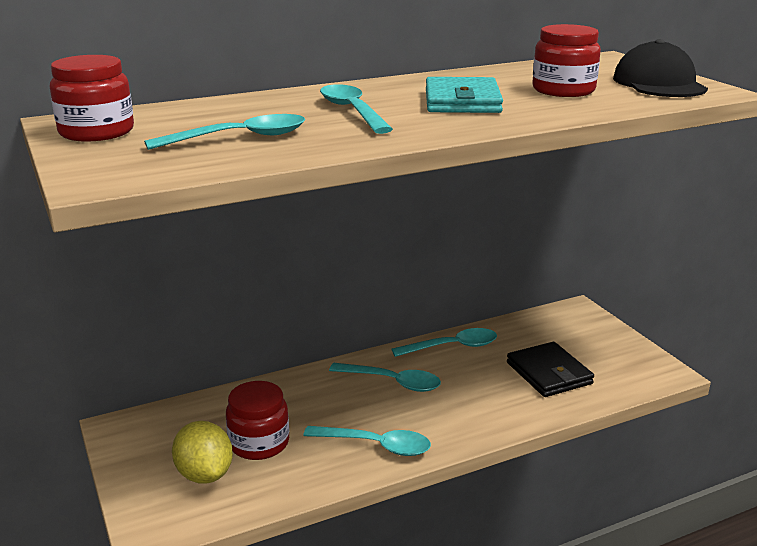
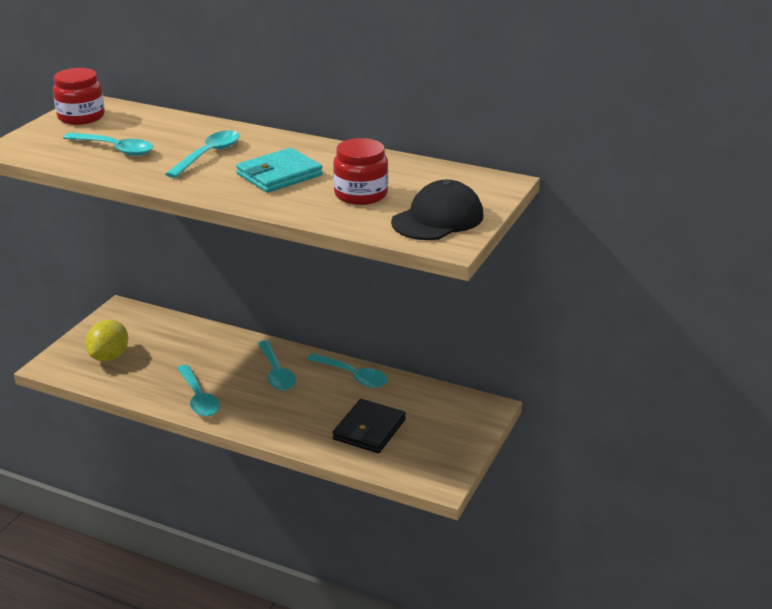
camera: 50 degrees right, 5 degrees up
red jar [226,381,289,460] -> none

